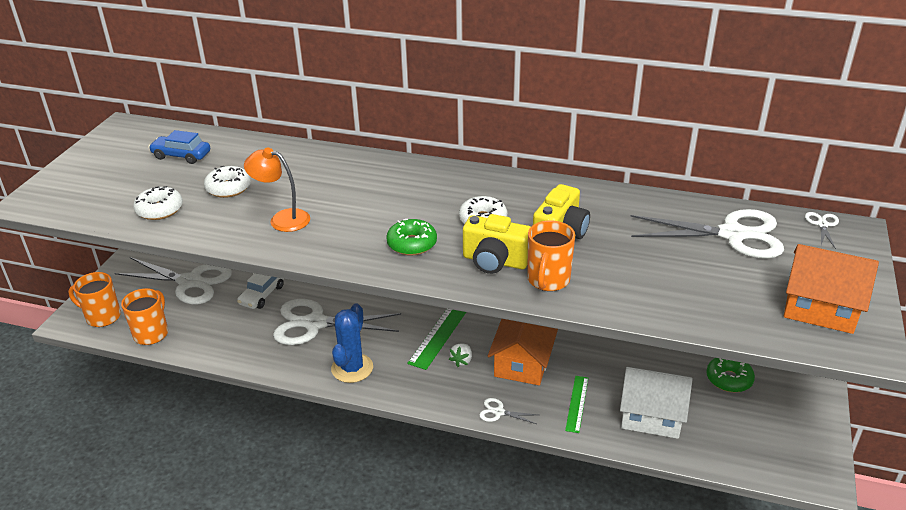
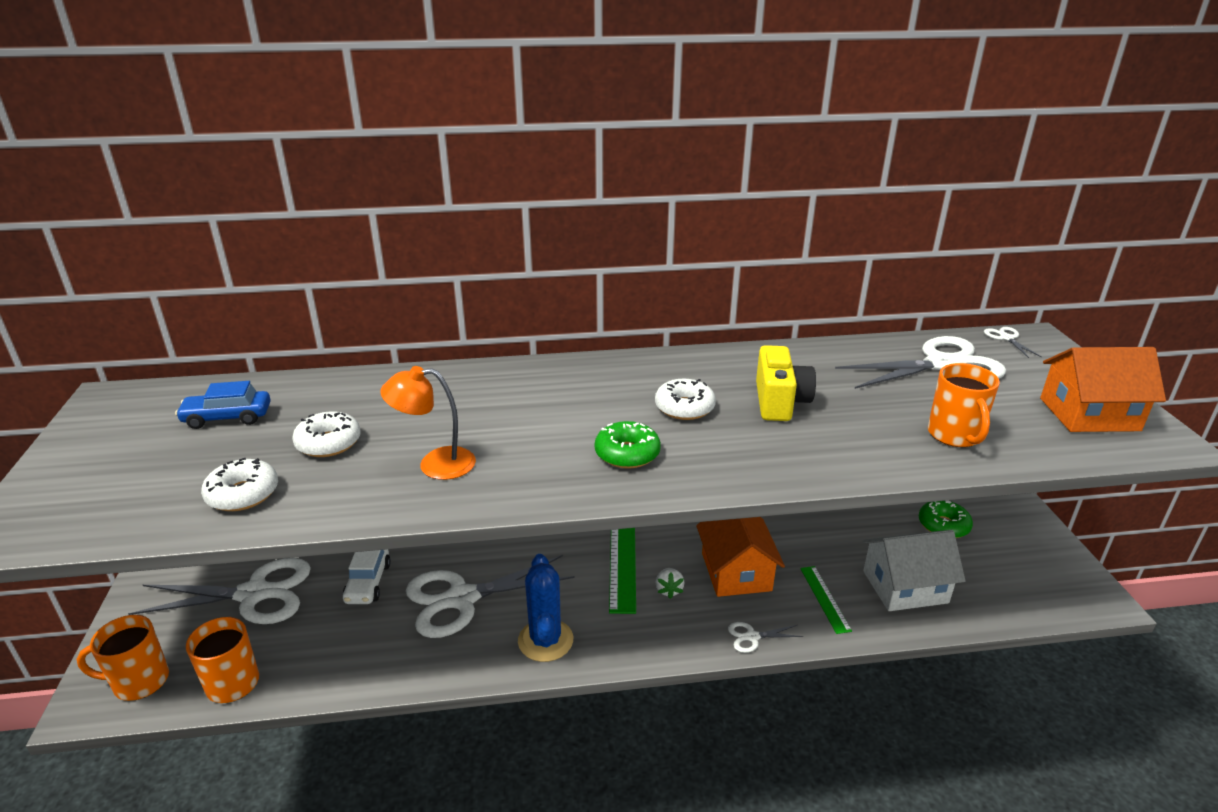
camera: 25 degrees left, 5 degrees down
yellow camera [463,214,531,274] -> none
orange mug [527,220,575,291] -> orange mug moved to [928,363,1000,447]

